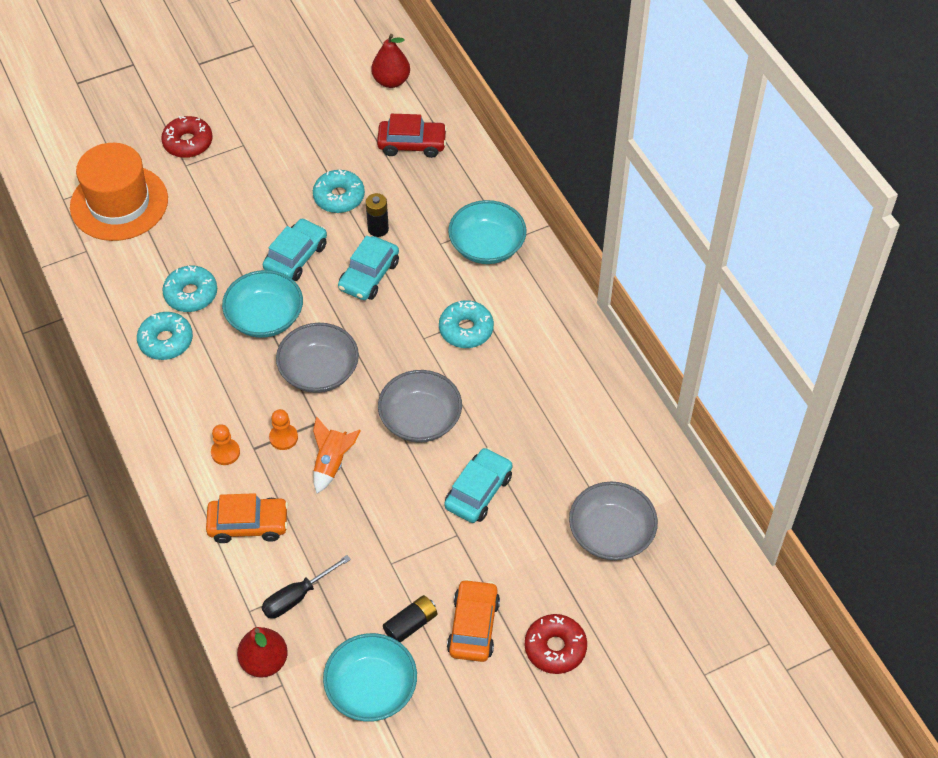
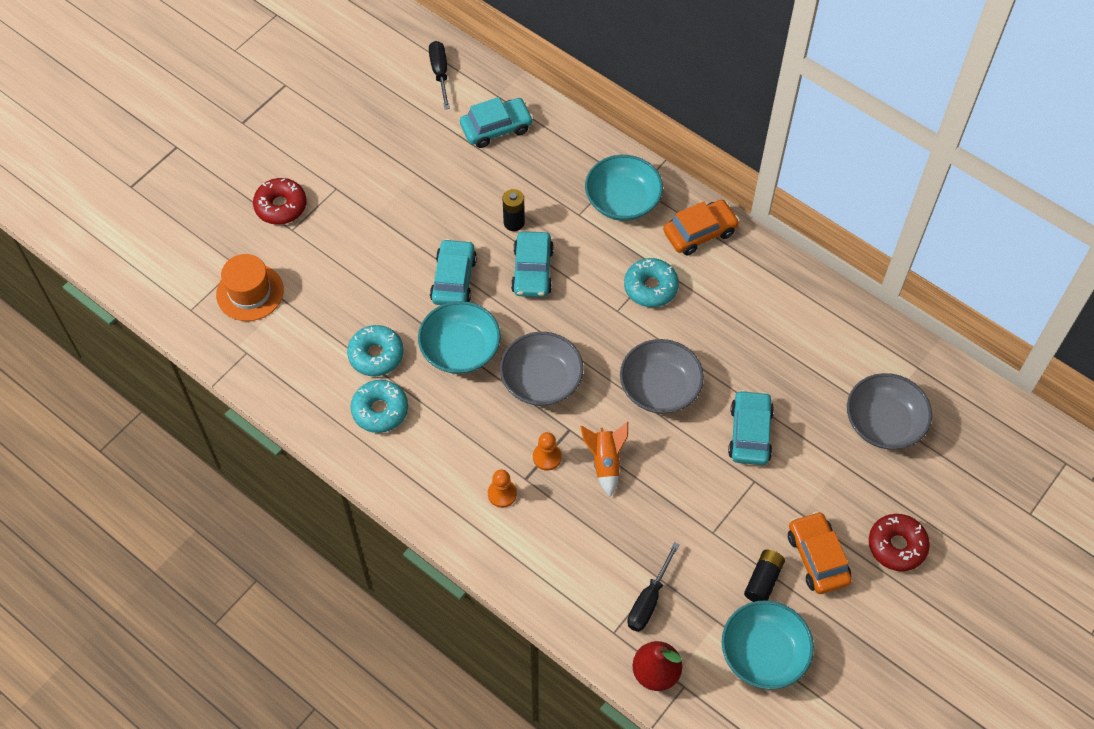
camera: 25 degrees left, 5 degrees up
orange hat [70,143,168,241] -> orange hat [216,254,284,321], size x0.65
orange car [206,493,288,543] -> orange car moved to [663,200,739,255]
turquoise donut [313,170,365,213] -> none
red pear [371,34,410,88] -> black screwdriver [429,41,450,109]
red car [377,114,447,158] -> turquoise car [460,97,533,148]

